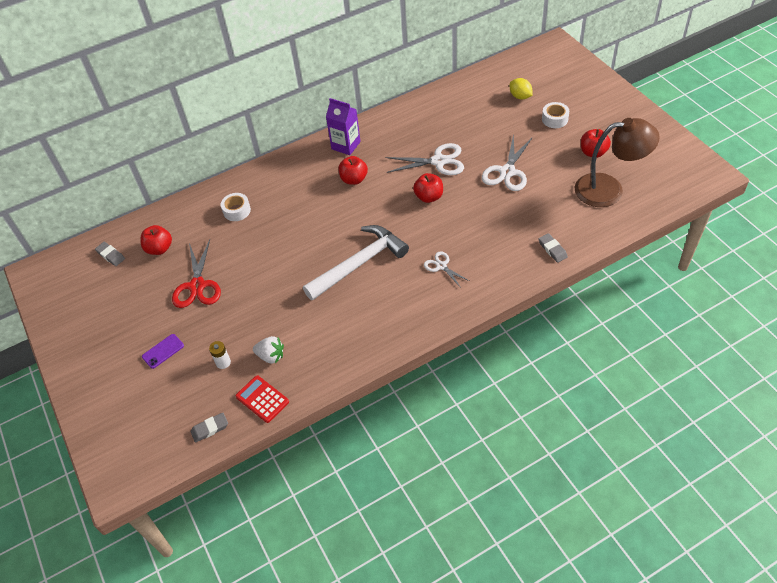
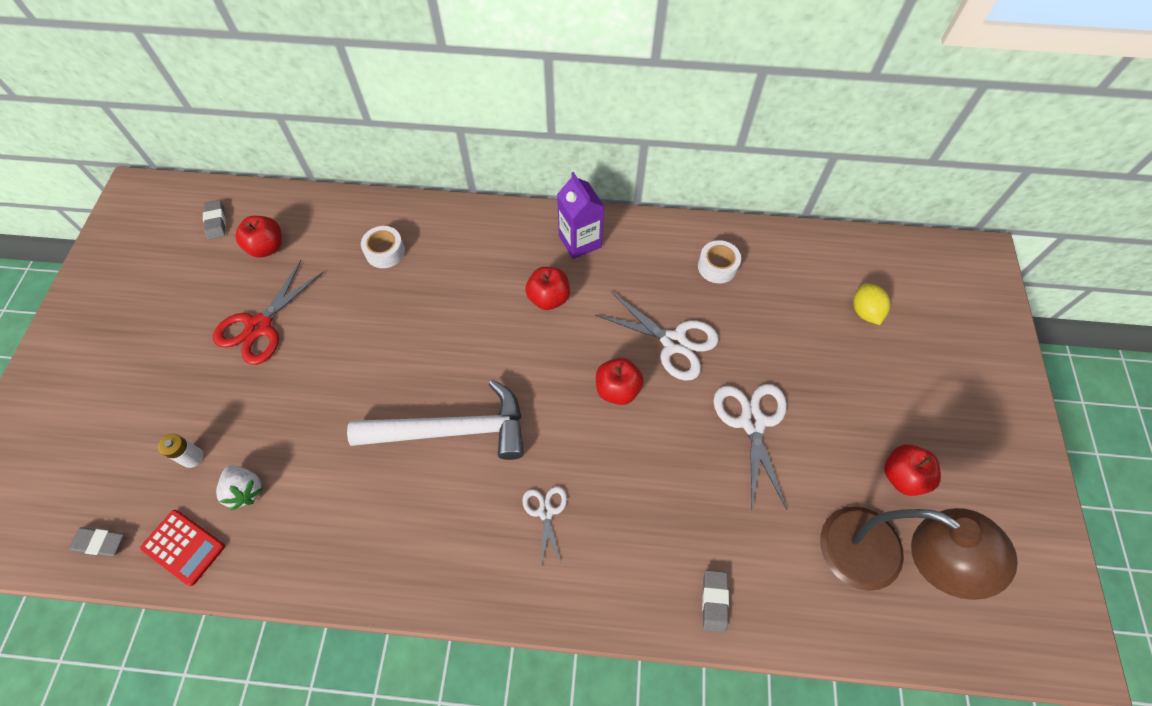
camera: 30 degrees right, 10 degrees up
purple phone [142,334,184,369] -> none
red calculator [236,375,289,423] -> red calculator turned 135 degrees clockwise [140,510,225,586]
white scissors [482,134,533,191] -> white scissors turned 120 degrees clockwise [714,384,787,510]
white tape [542,102,569,128] -> white tape moved to [698,240,741,283]

